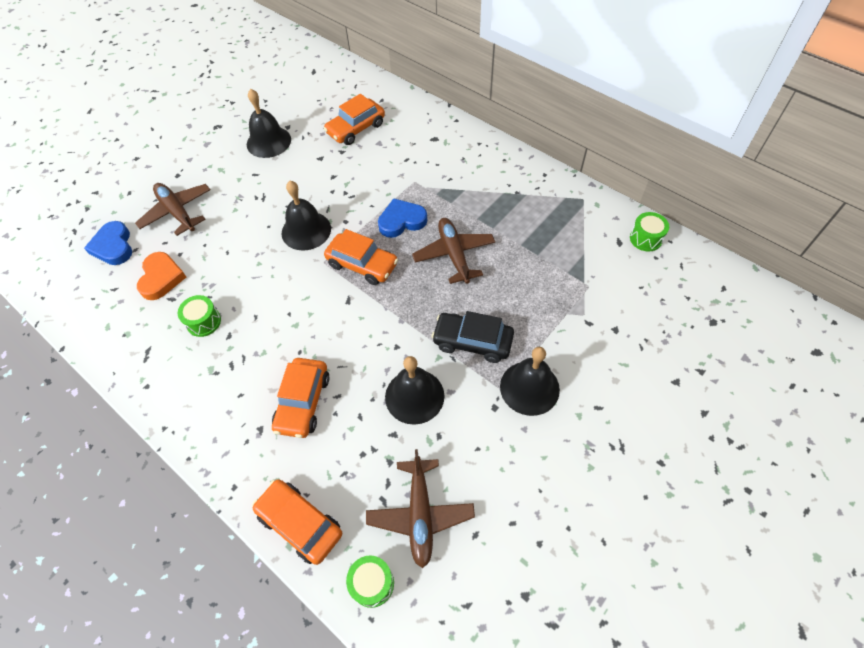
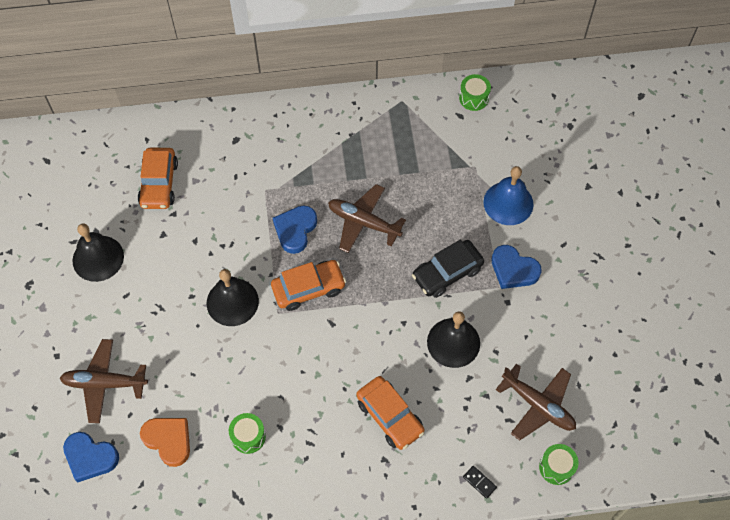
camera: 50 degrees left, 5 degrees up
orange car [252,479,342,565] -> black domino [463,466,497,499]
black bell [500,347,560,416] -> blue heart [491,245,542,289]
none -> blue bell [484,166,533,225]

